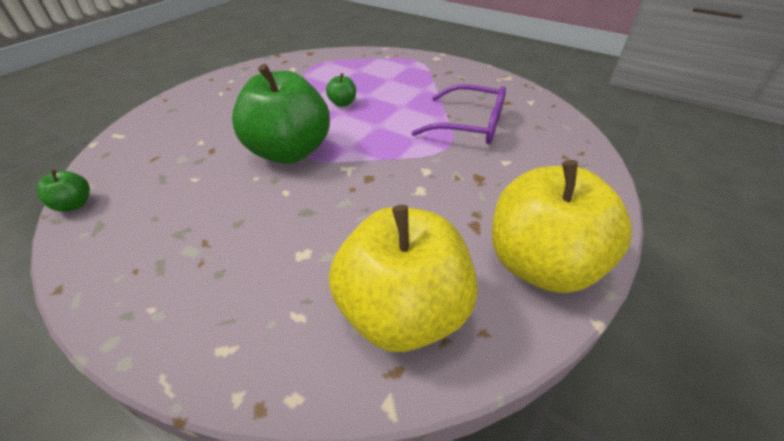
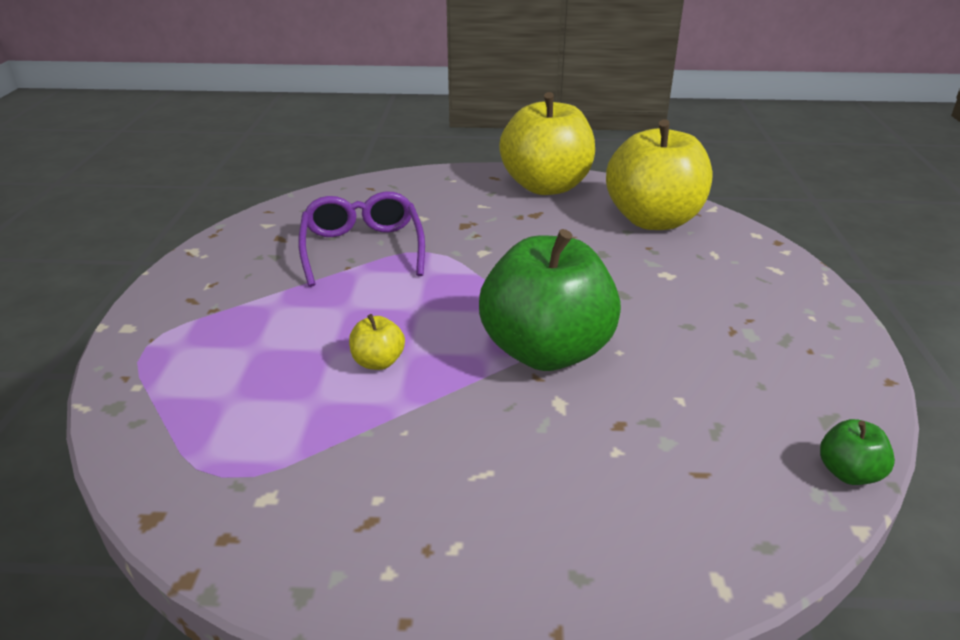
camera: 120 degrees left, 10 degrees down
green apple [326,73,356,107] -> yellow apple [349,314,405,370]

